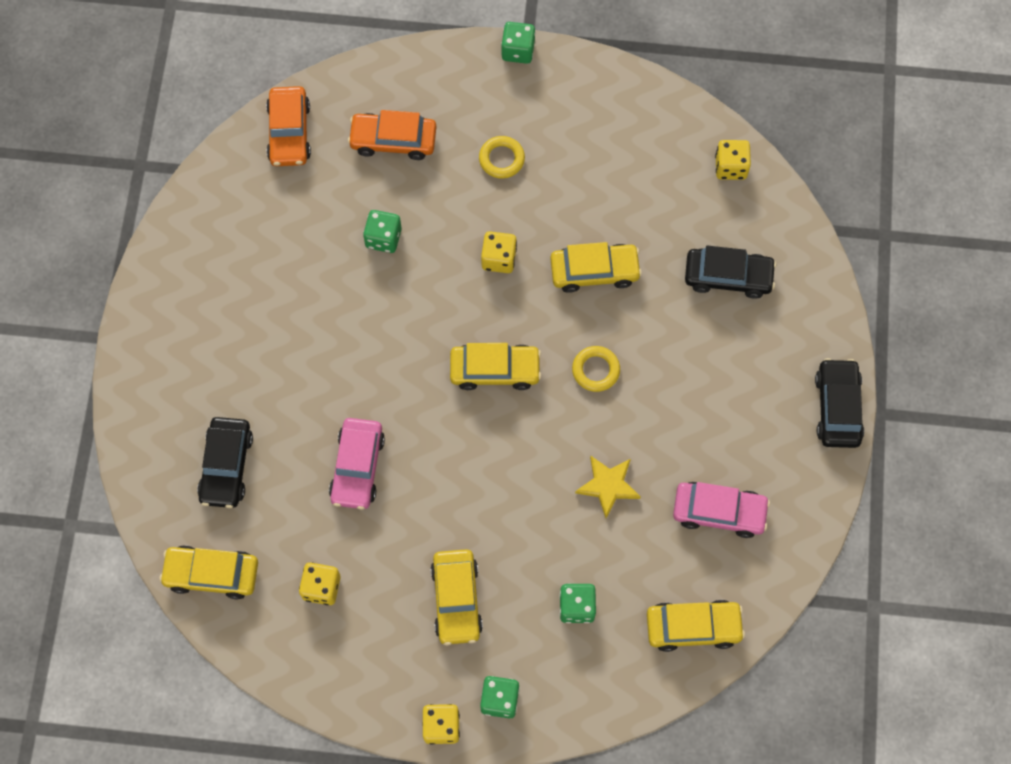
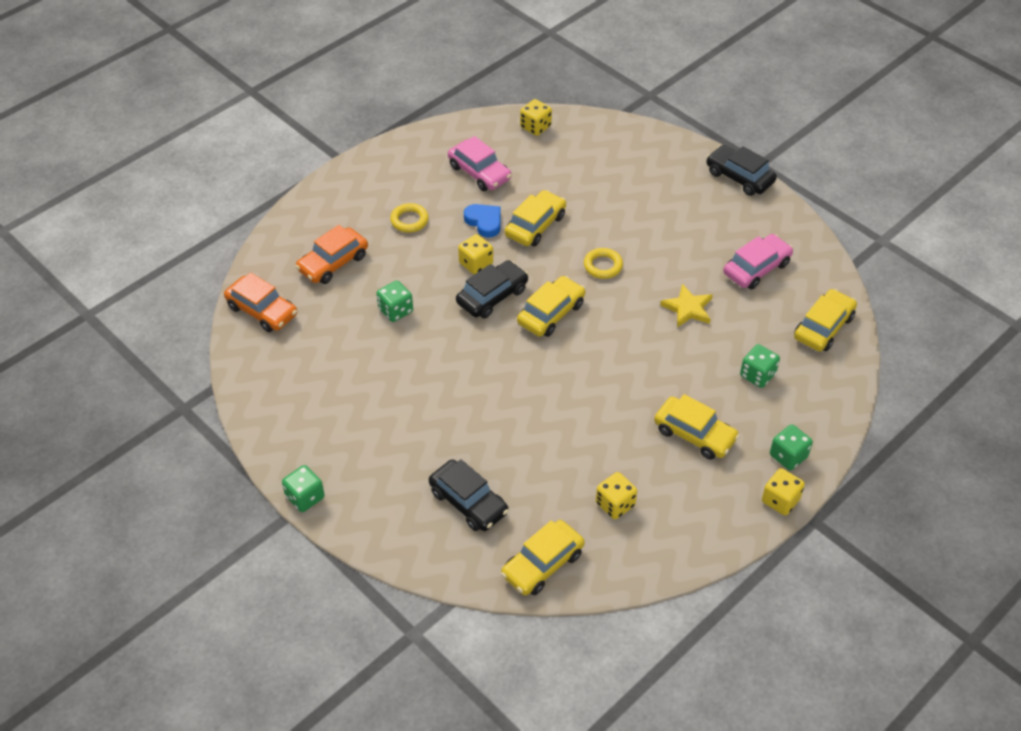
camera: 50 degrees left, 20 degrees down
pink car [329,418,385,510] -> pink car moved to [448,136,512,191]
green dice [501,22,536,64] -> green dice moved to [282,465,325,512]
black car [685,246,776,299] -> black car moved to [456,260,528,318]
none -> blue heart [464,204,500,238]

